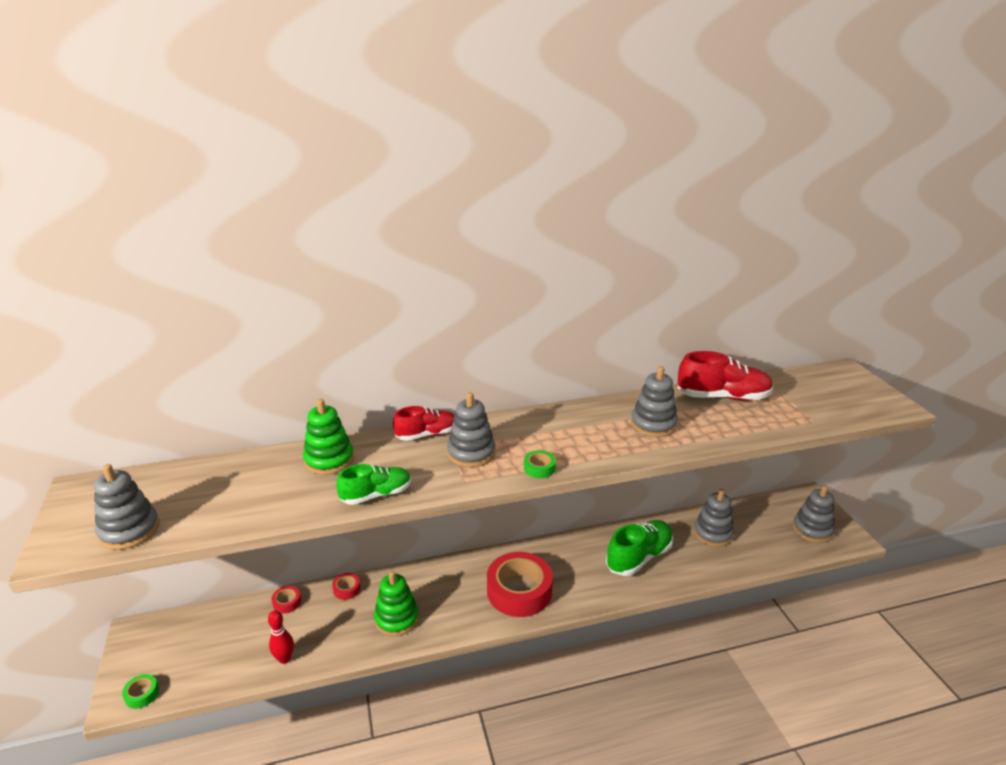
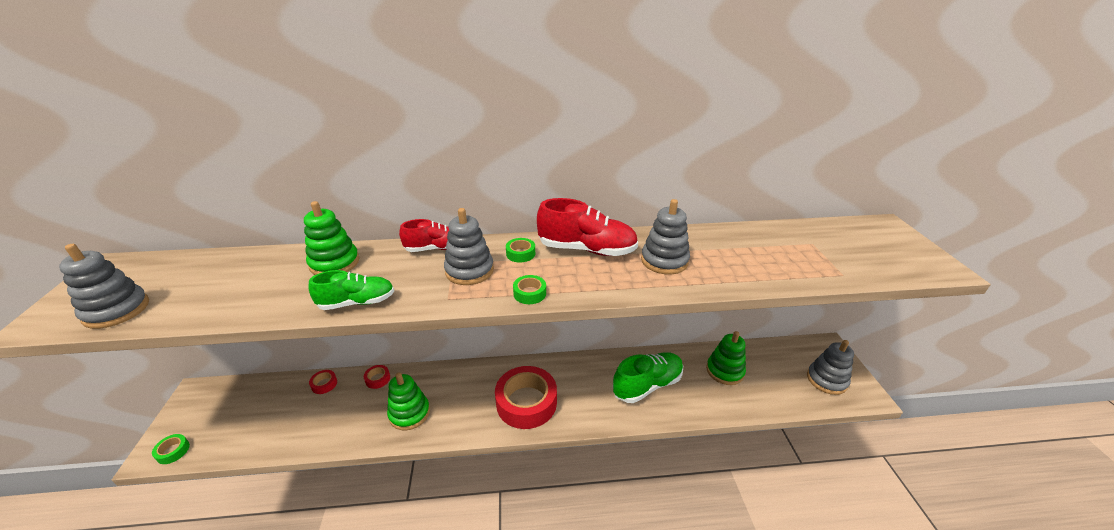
camera: 10 degrees right, 5 degrees up
red bowling pin [268,610,294,664] -> none
red shoe [678,351,773,401] -> red shoe moved to [537,198,638,256]
grey stacking toy [694,489,734,547] -> green stacking toy [706,331,746,385]
none -> green tape [506,238,535,263]

